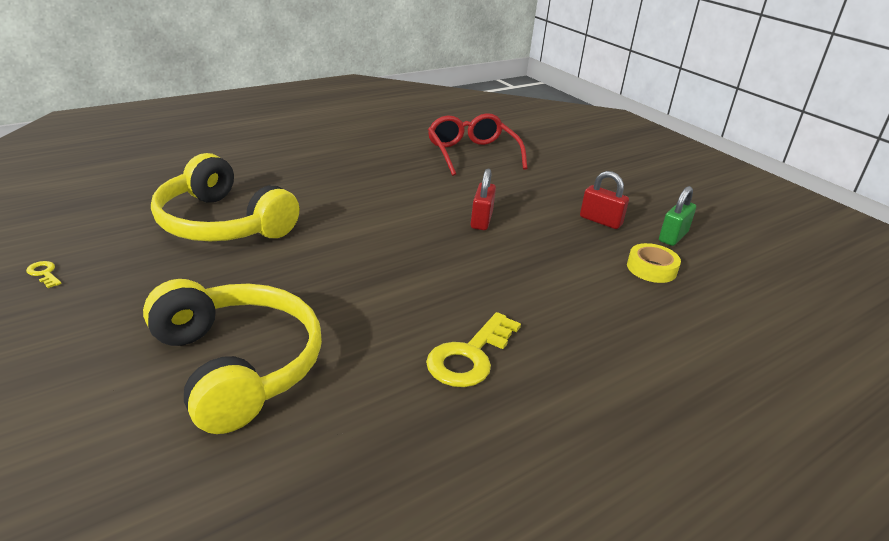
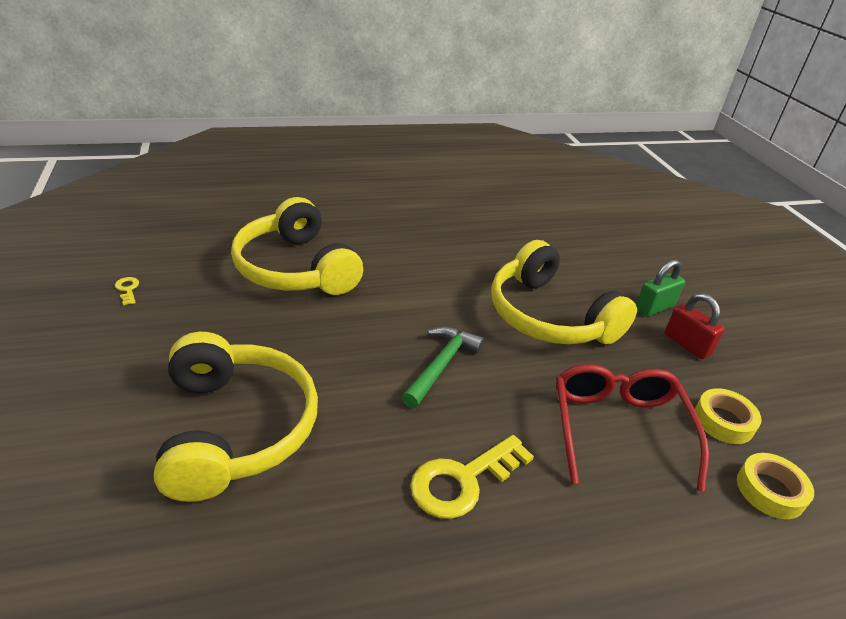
camera: 20 degrees right, 5 degrees up
red glasses [428,113,528,176] -> red glasses moved to [556,364,709,492]
red padlock [471,168,496,230] -> yellow headphones [491,240,637,344]
green padlock [659,186,696,246] -> green padlock moved to [636,260,685,317]
none -> green hammer [402,326,484,408]
none -> yellow tape [737,453,814,519]

